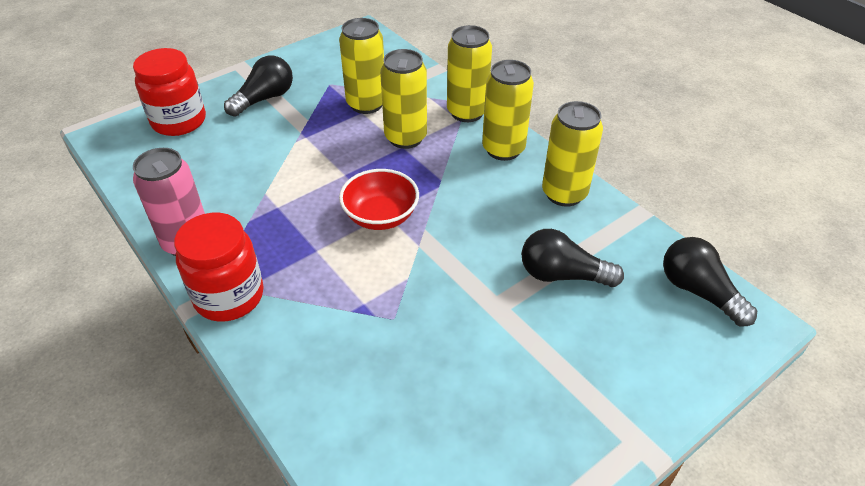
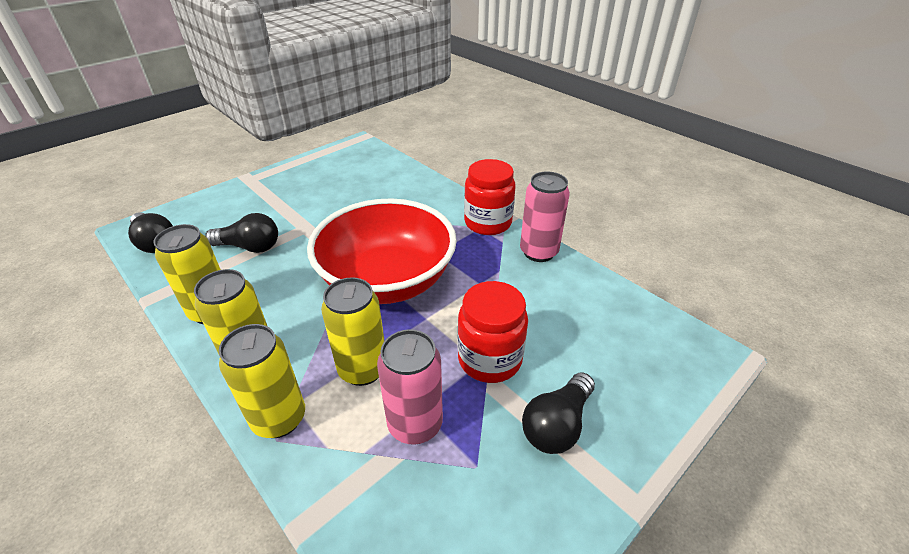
camera: 175 degrees right, 5 degrees down
red jar [133,48,206,136] -> red jar moved to [457,281,528,383]
yellow can [339,18,384,114] -> pink can [377,329,443,445]
red bowl [339,169,419,230] -> red bowl [307,198,457,304], size x2.04

